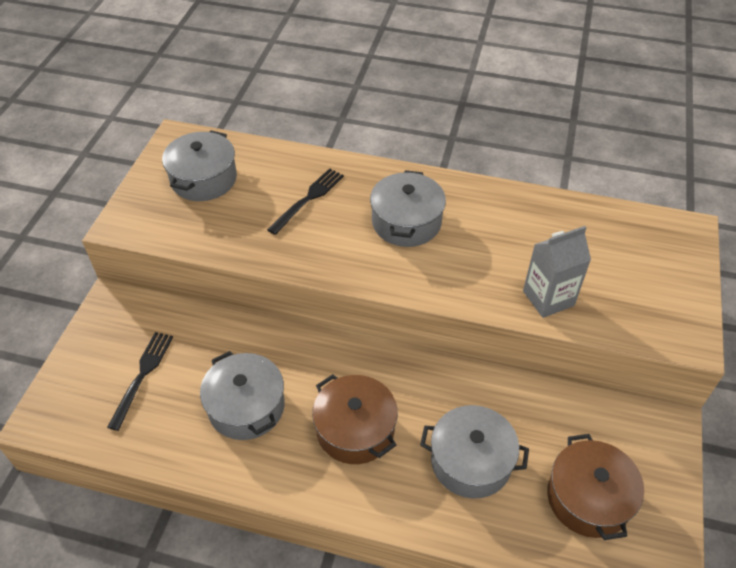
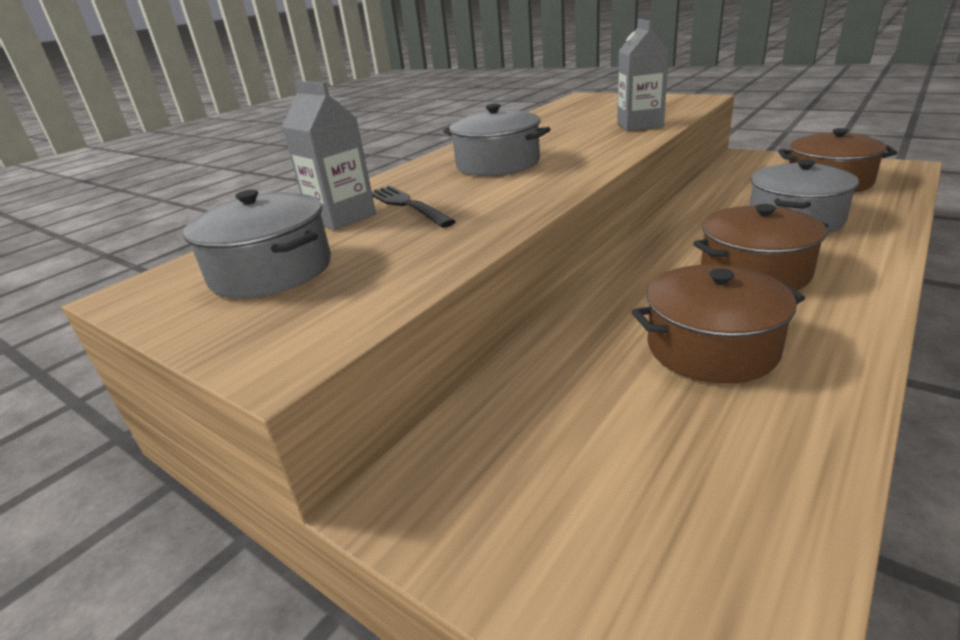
camera: 65 degrees left, 20 degrees down
black fork [107,332,173,431] -> none
grey pot [200,351,285,440] -> brown pot [632,265,805,383]
none -> grey carton [282,81,376,230]

